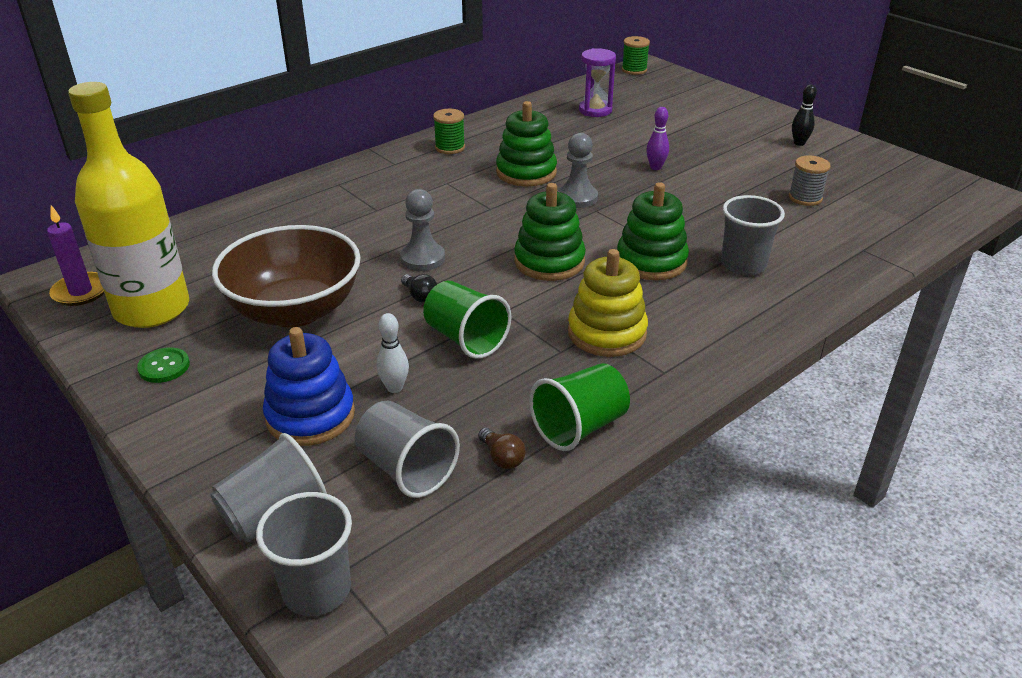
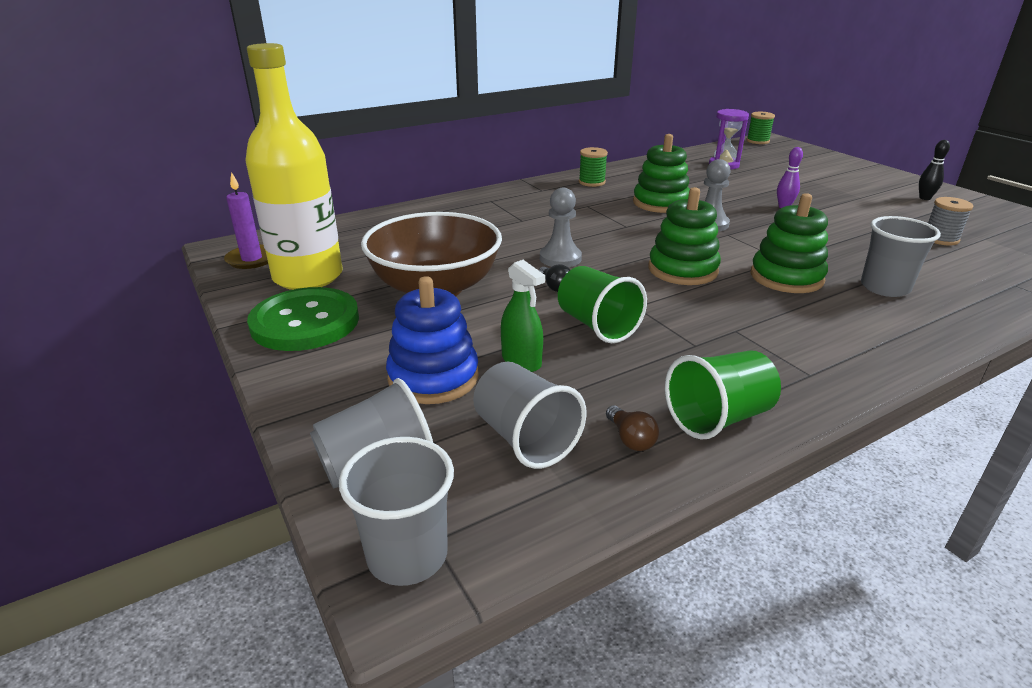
camera: 10 degrees right, 5 degrees down
green button [137,347,190,383] -> green button [247,287,359,351], size x2.24
white bowling pin [377,313,409,393] -> green spray bottle [501,260,545,372]
yellow stacking toy [568,249,648,357] -> none

